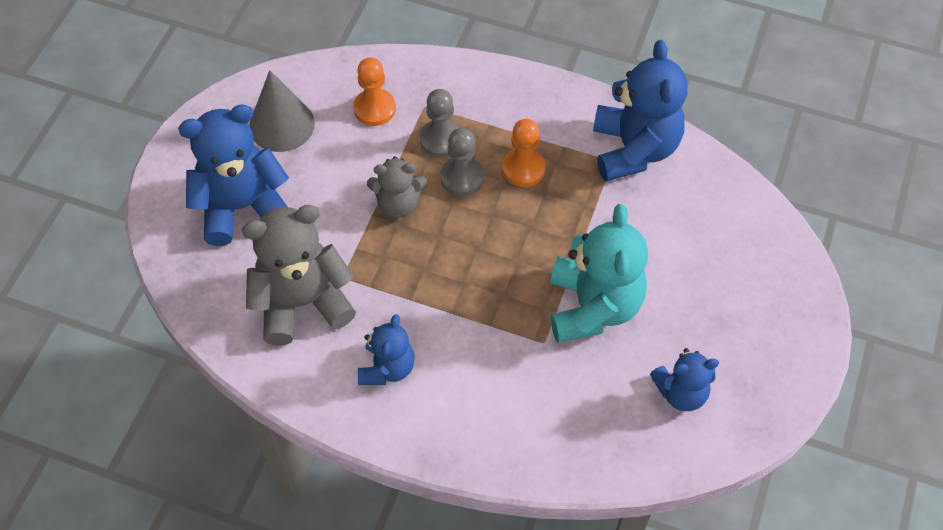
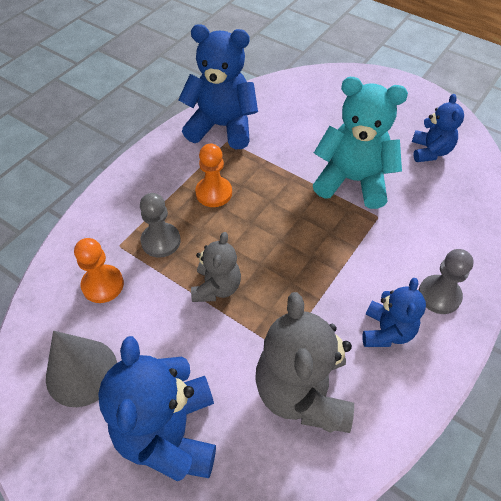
camera: 75 degrees left, 5 degrees down
blue teddy bear [358,314,415,385] -> blue teddy bear turned 75 degrees clockwise [363,278,426,347]
grey pawn [440,128,484,196] -> grey pawn moved to [418,249,474,314]

